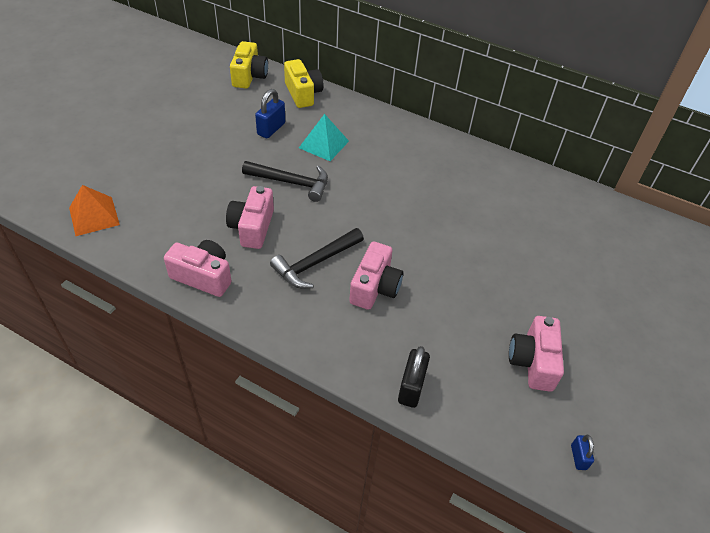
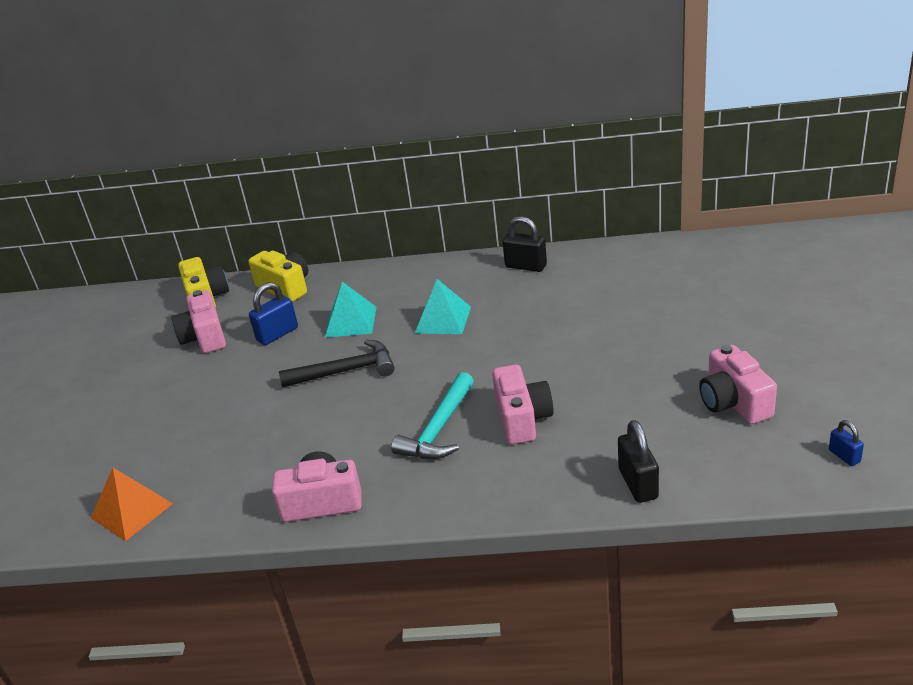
camera: 20 degrees left, 15 degrees down
pink camera [226,186,274,249] -> pink camera moved to [172,290,226,353]
blue padlock [255,89,285,138] -> blue padlock turned 45 degrees clockwise [249,282,298,345]
black hammer [270,228,364,289] -> turquoise hammer [391,372,474,459]
none -> turquoise pyramid [415,279,471,334]
none -> black padlock [503,216,547,272]

